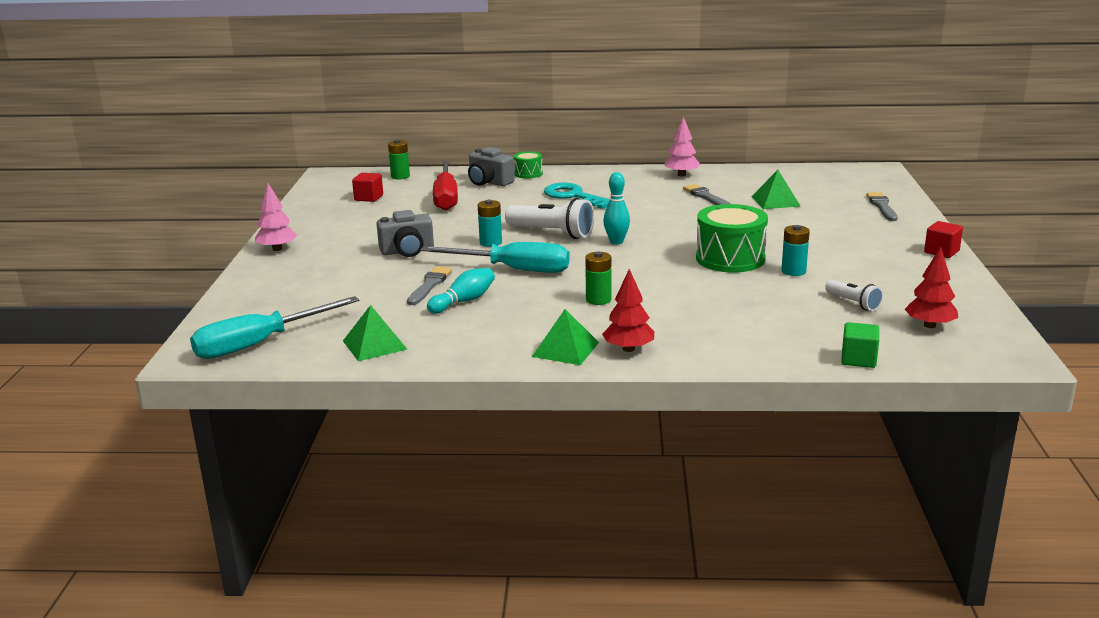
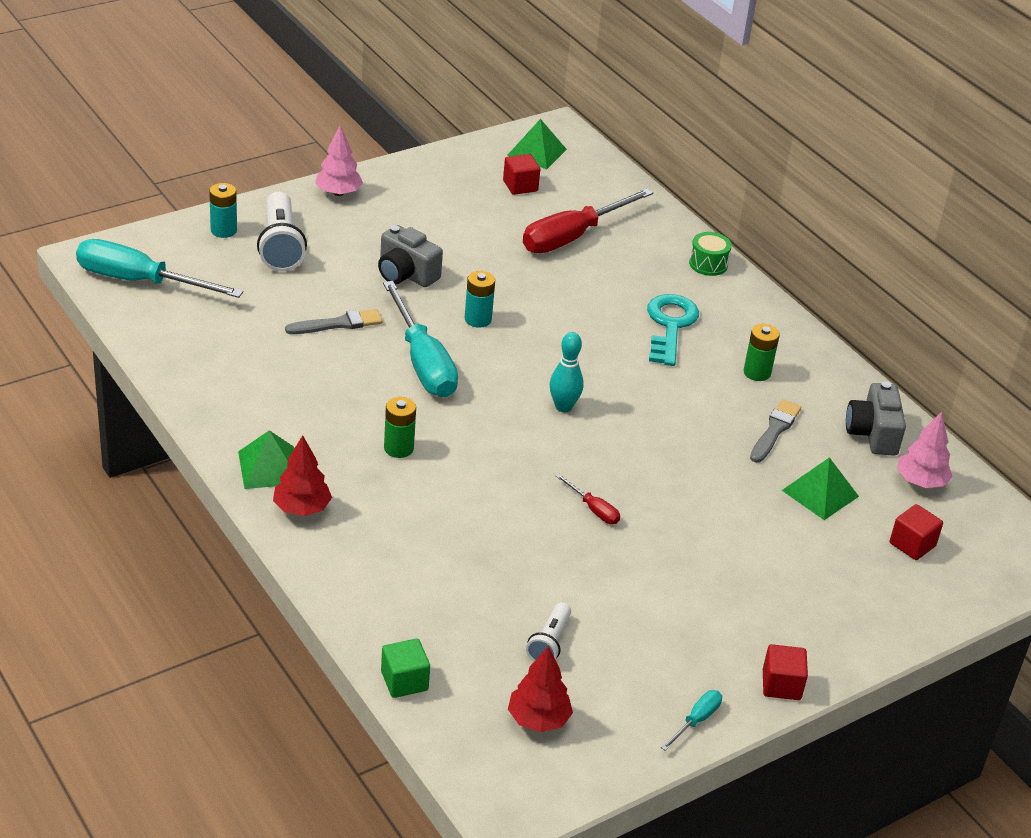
camera: 50 degrees right, 15 degrees up
green pyramid [343,305,408,361] -> green pyramid moved to [507,119,567,169]
green battery [388,139,410,179] -> green battery moved to [744,324,780,381]
turquoise bowling pin [427,268,495,314] -> none
grey camera [468,147,515,186] -> grey camera moved to [846,381,906,456]
white flashlight [505,198,594,239] -> white flashlight moved to [257,192,307,271]
pink tree [665,116,701,176] -> pink tree moved to [897,412,953,488]
green drum [696,204,768,273] -> red screwdriver [556,474,620,524]
turquoise battery [781,225,810,276] -> turquoise battery moved to [209,183,237,238]
grey brush [866,192,897,221] -> none
none -> turquoise screwdriver [661,690,722,751]
none -> red cube [890,504,943,560]

